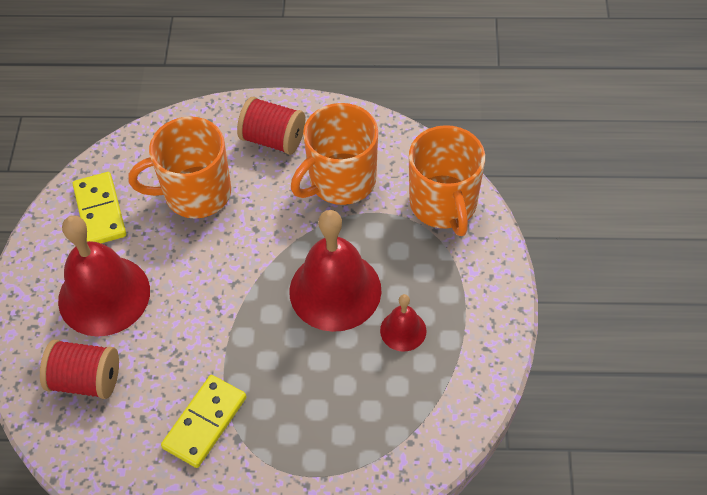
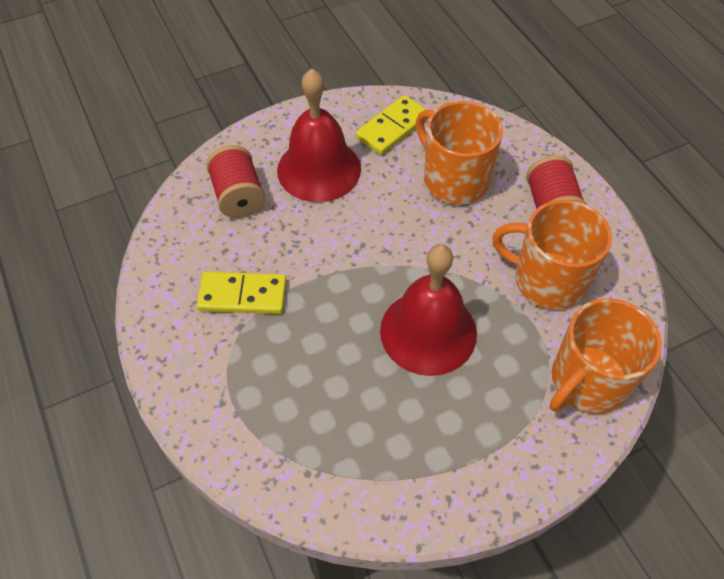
camera: 60 degrees right, 0 degrees up
red bell [380,294,426,352] -> none

